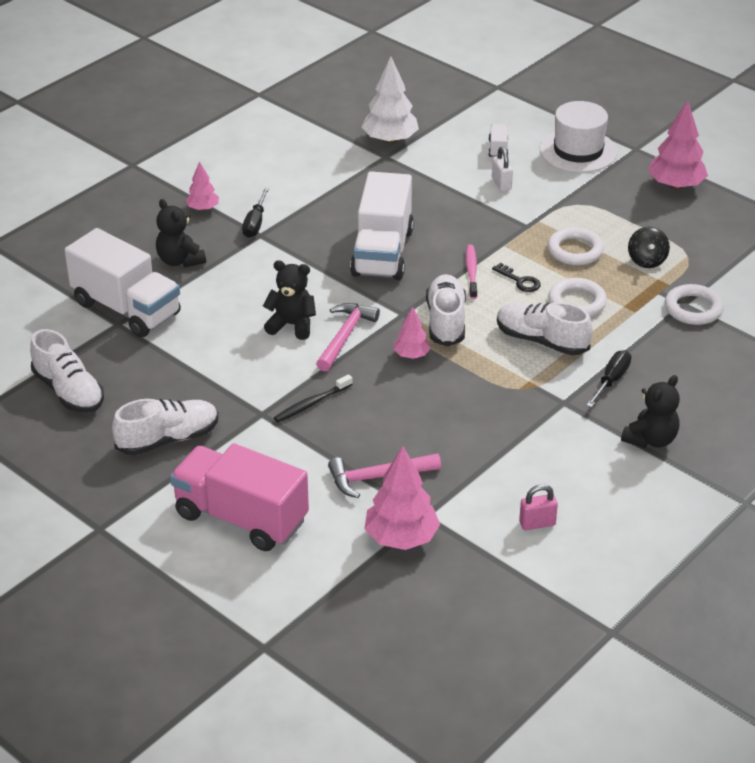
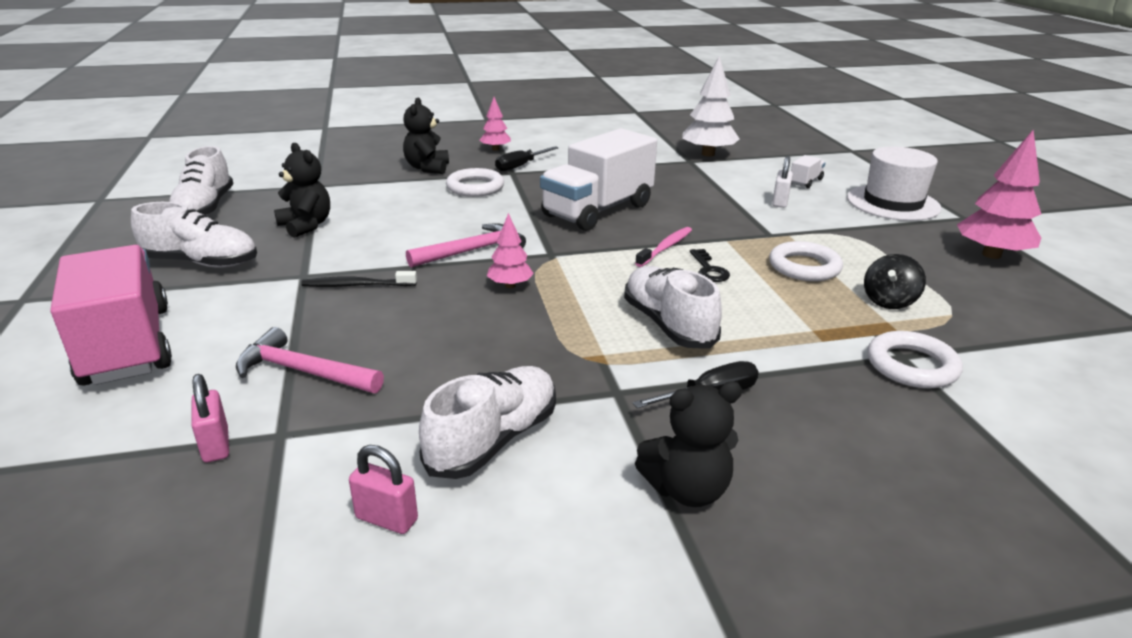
camera: 35 degrees right, 10 degrees down
white truck [65,228,181,338] -> none
black teddy bear [263,260,316,340] -> black teddy bear moved to [274,143,330,238]
pink tree [365,446,440,550] -> pink padlock [191,374,229,462]
white shoe [426,274,466,347] -> white shoe moved to [419,366,556,479]
white ring [548,278,607,317] -> white ring moved to [446,168,504,197]

